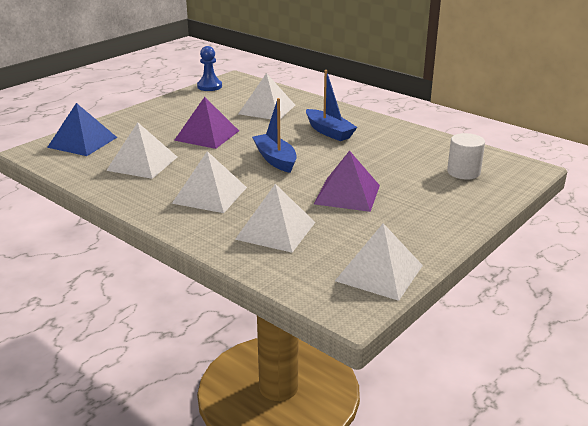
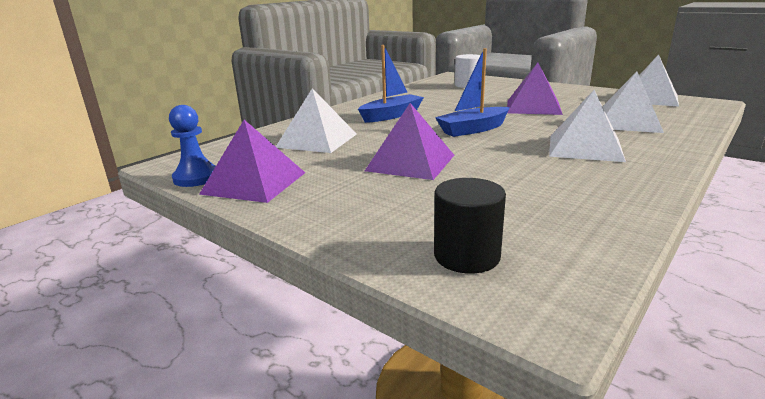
camera: 90 degrees left, 5 degrees down
blue pyramid [47,103,117,156] -> black cylinder [434,178,506,273]
white pyramid [106,122,177,179] -> none
none -> purple pyramid [199,120,305,203]

